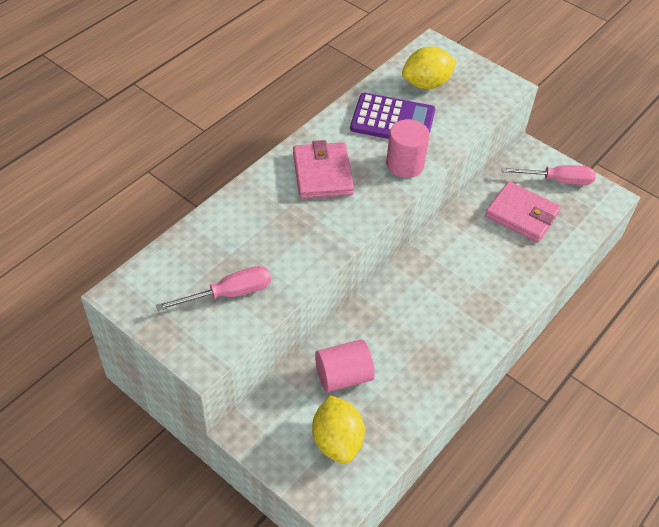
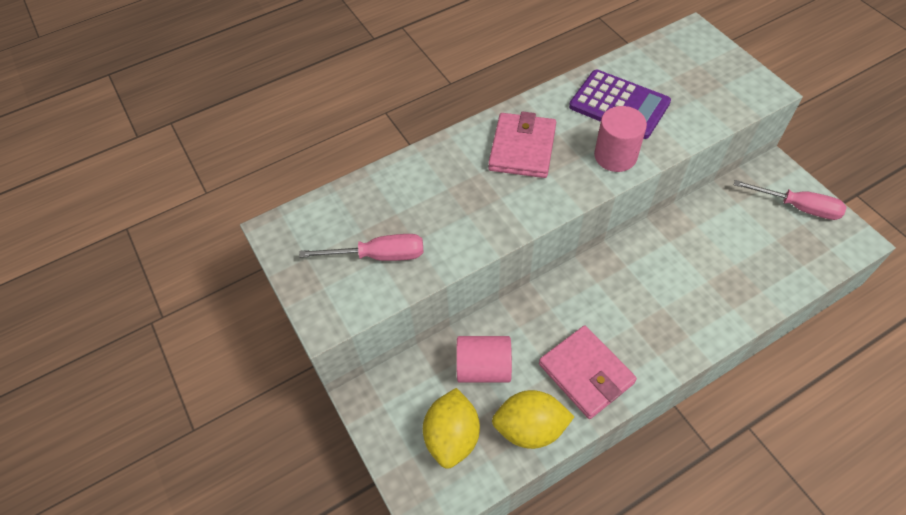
camera: 25 degrees right, 5 degrees up
yellow lemon [402,46,457,89] -> yellow lemon moved to [492,390,574,449]
pink wallet [485,181,561,242] -> pink wallet moved to [539,325,637,419]

